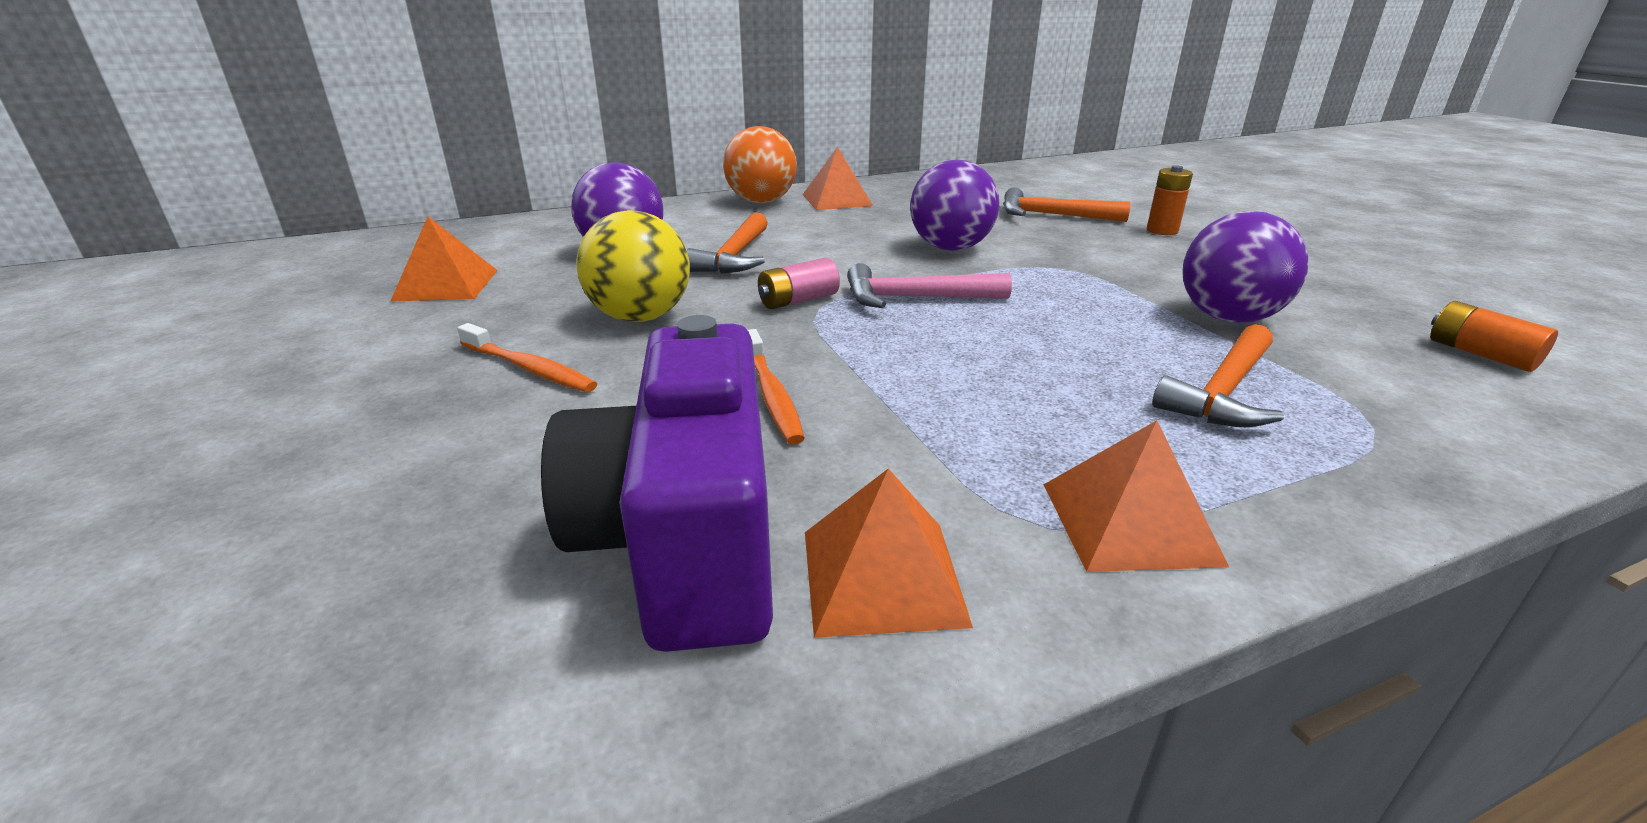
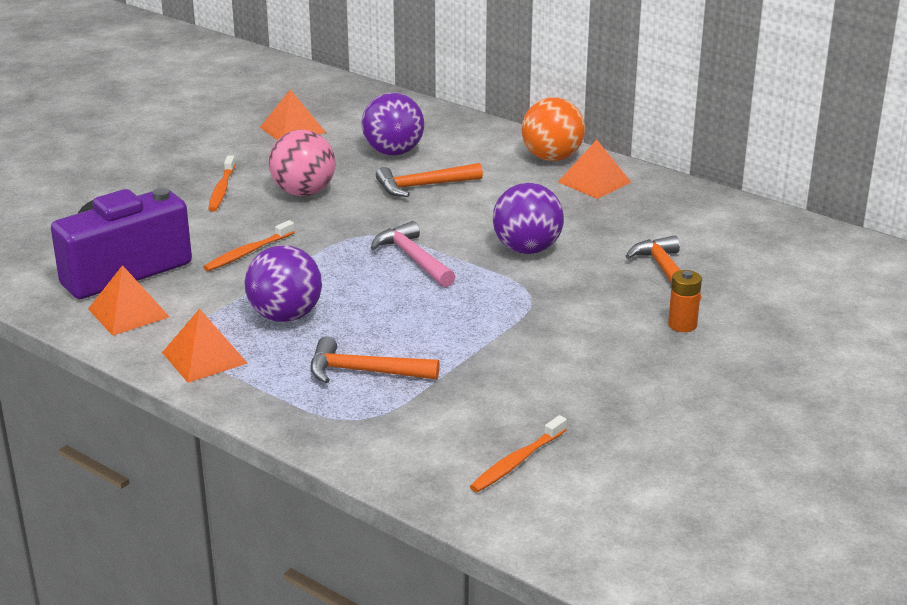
camera: 60 degrees right, 0 degrees up
yellow ball [576,210,690,322] -> pink ball [269,130,335,196]
pink battery [758,258,840,309] -> none
purple ball [1182,211,1308,323] -> purple ball moved to [244,245,322,322]
orange battery [1430,301,1558,372] -> orange toothbrush [470,415,567,492]

